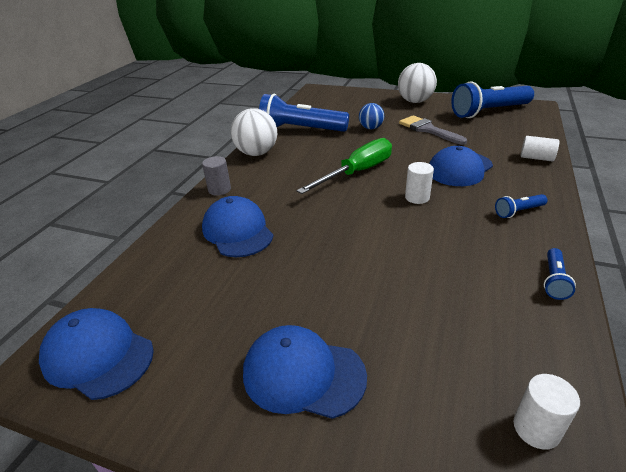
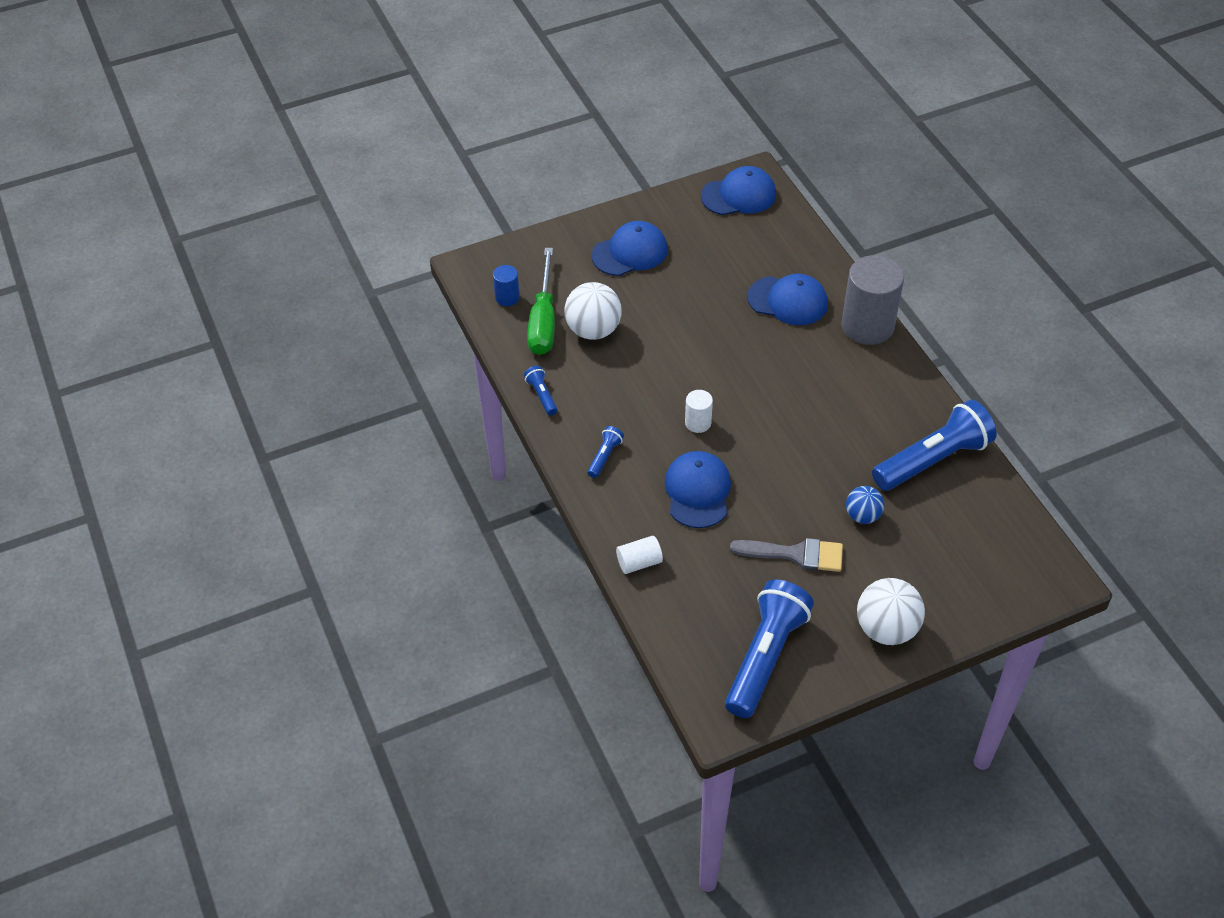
camera: 135 degrees right, 15 degrees up
grey cylinder [202,156,231,196] -> grey cylinder [841,255,904,345], size x2.11
white ball [231,108,277,156] -> white ball moved to [564,282,622,340]
green screwdriver [296,138,392,194] -> green screwdriver moved to [527,248,555,355]
white cylinder [514,374,580,449] -> blue cylinder [493,265,520,306]

